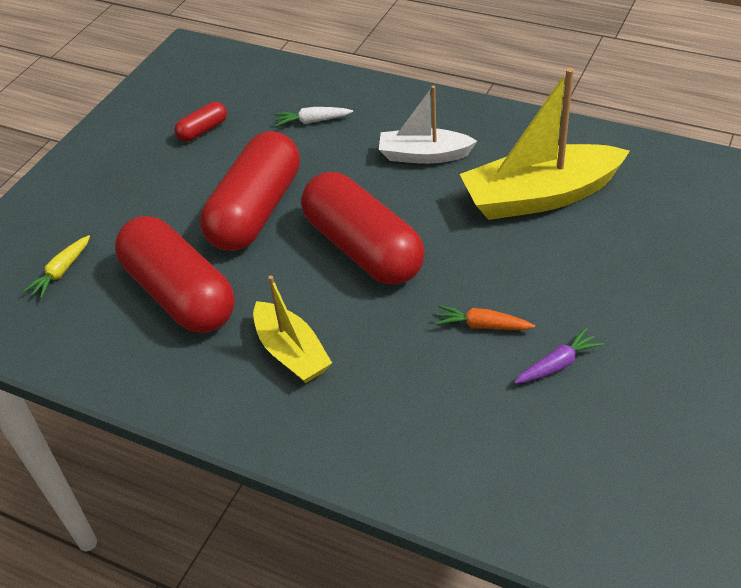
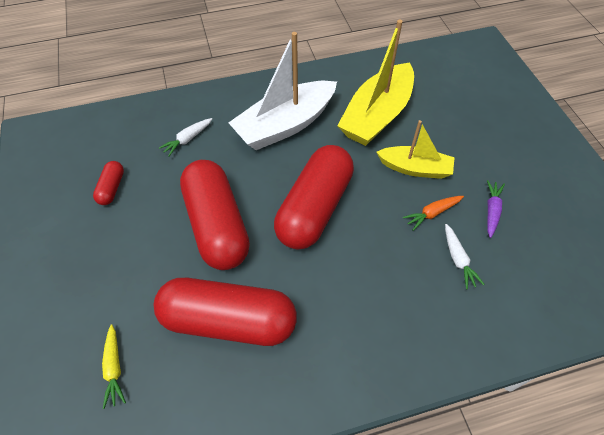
camera: 45 degrees left, 10 degrees up
yellow boat [253,276,332,383] -> yellow boat moved to [376,120,455,179]
red capsule [301,172,425,285] -> red capsule turned 75 degrees counterclockwise [274,145,354,250]
white boat [379,86,477,164] -> white boat [228,32,337,150], size x1.66
none -> white carrot [445,224,485,289]

